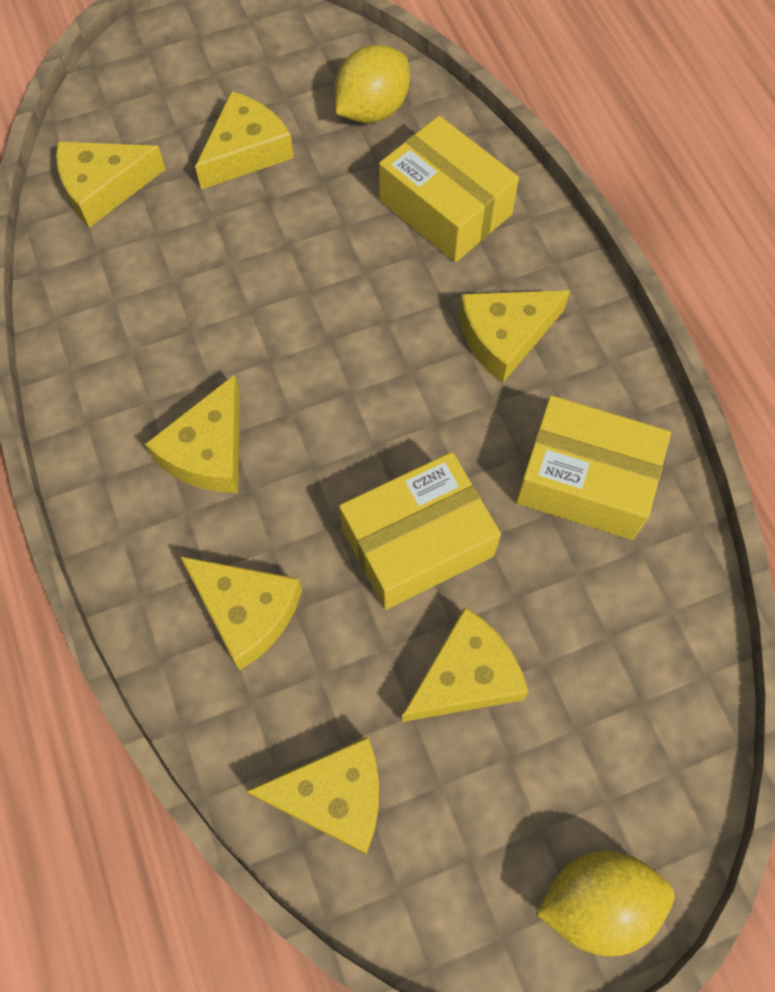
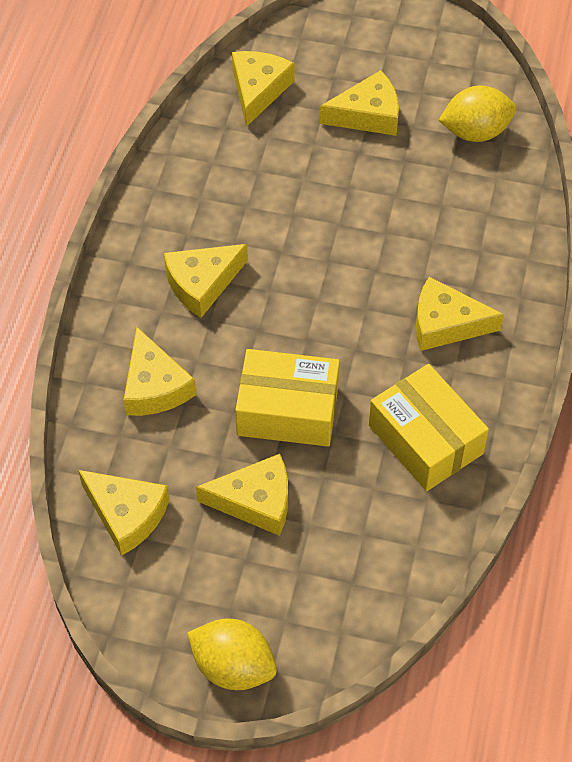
camera: 35 degrees right, 10 degrees down
yellow cheese [56,141,166,228] -> yellow cheese turned 90 degrees clockwise [232,51,295,127]
yellow box [379,116,519,262] -> none

